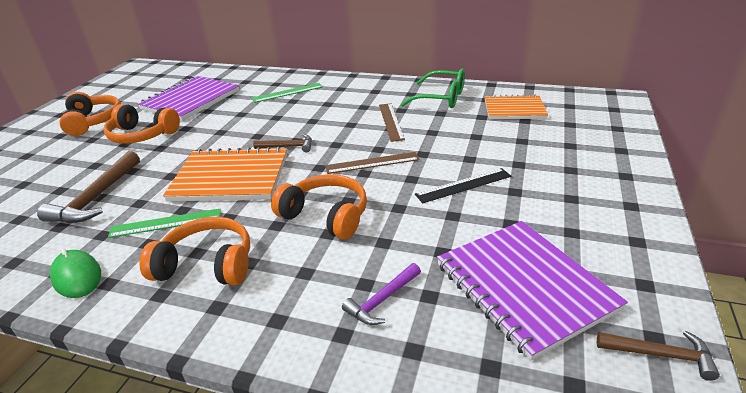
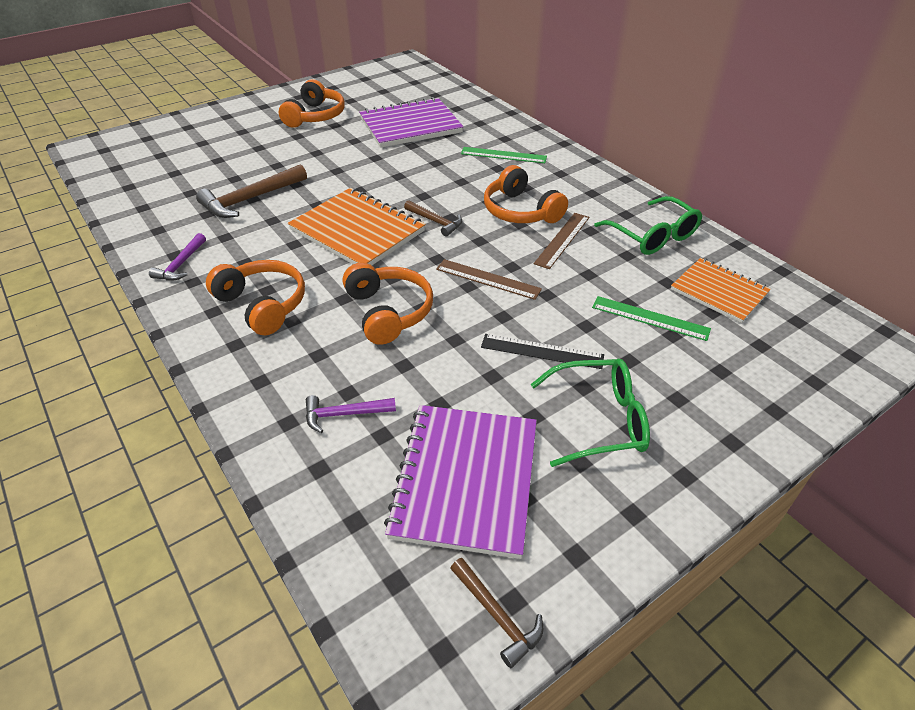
camera: 35 degrees right, 10 degrees up
green mouse [50,248,101,298] -> purple hammer [149,233,206,281]
orange headphones [103,104,180,144] -> orange headphones moved to [484,165,568,223]
green ruler [108,209,221,238] -> green ruler moved to [592,296,711,341]
none -> green glasses [531,359,650,467]

